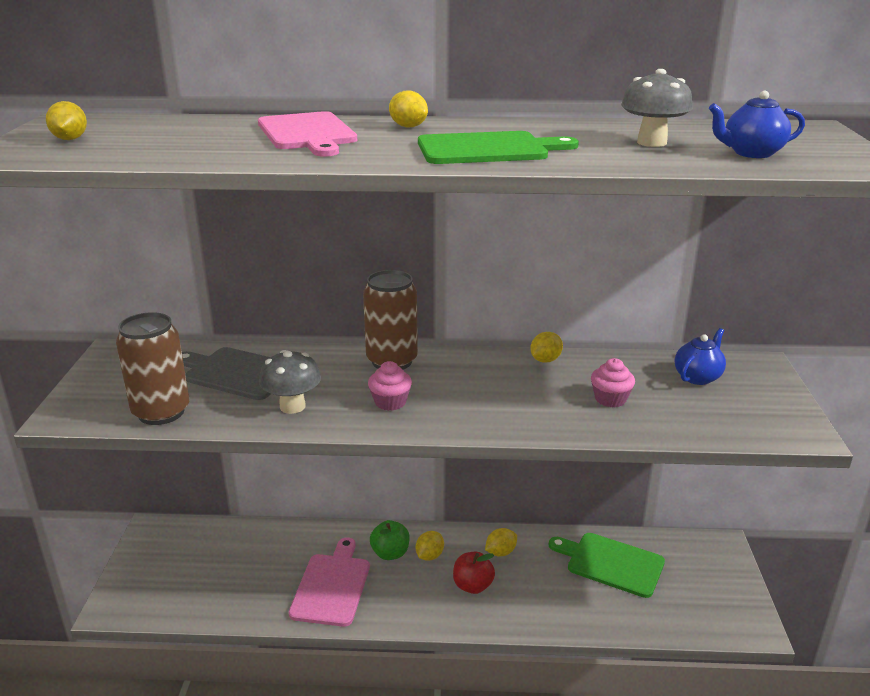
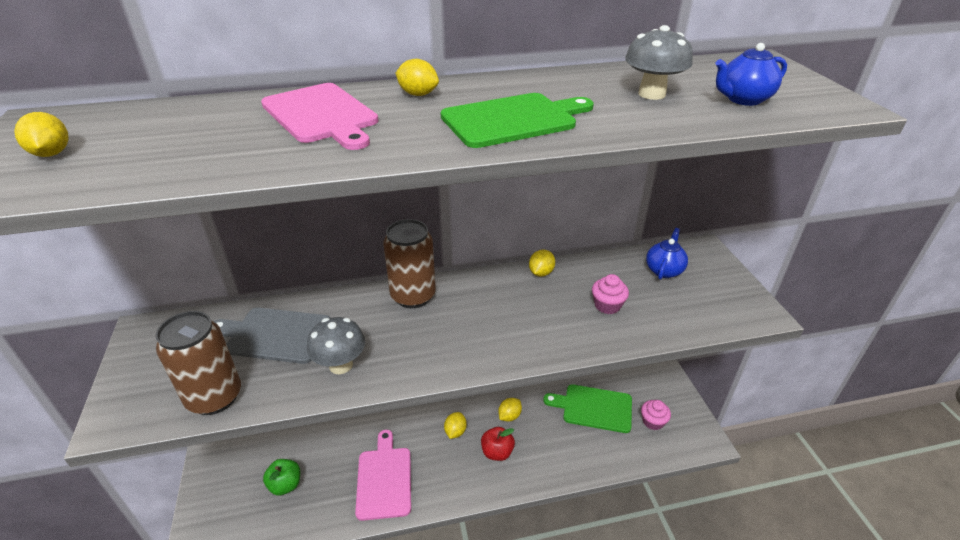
camera: 15 degrees left, 10 degrees up
pink cupcake [368,361,412,411] -> pink cupcake moved to [641,400,671,430]
green apple [370,520,410,560] -> green apple moved to [263,459,300,496]

